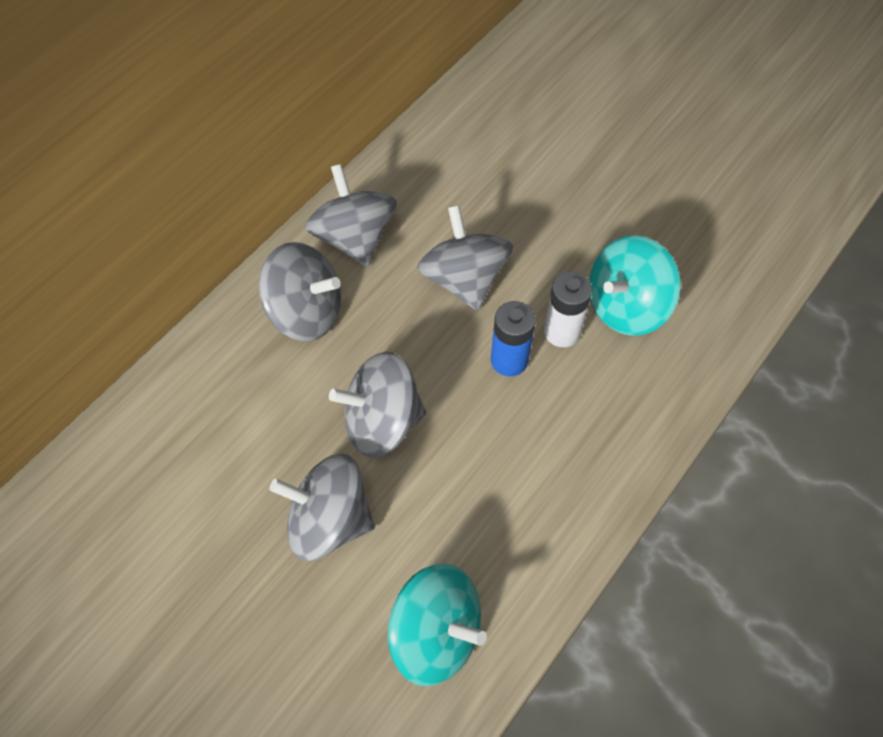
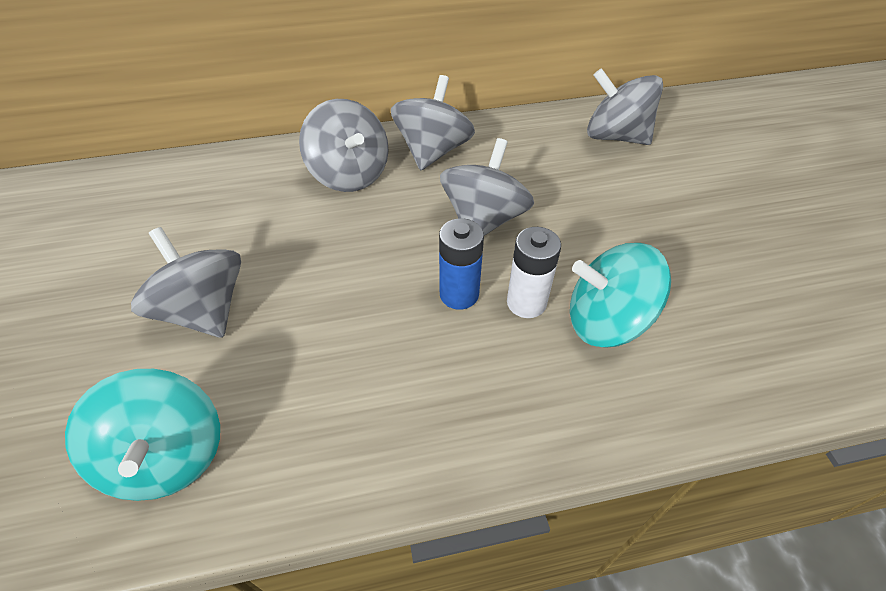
camera: 40 degrees right, 10 degrees down
grey spinning top [329,352,426,458] -> grey spinning top moved to [587,68,663,145]

